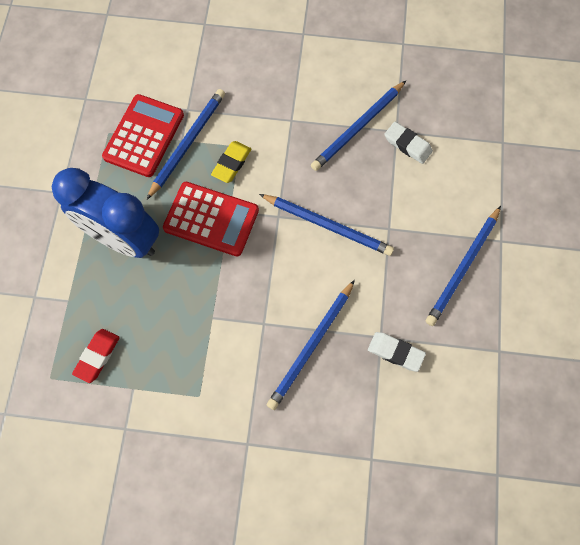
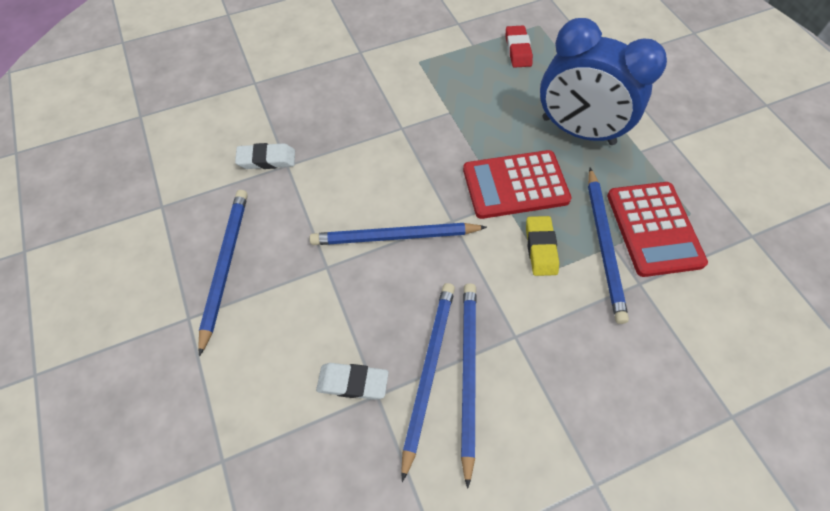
camera: 150 degrees right, 10 degrees down
blue clock [52,168,159,258] -> blue clock turned 150 degrees counterclockwise [540,18,667,145]
blue pencil [267,280,355,410] -> blue pencil moved to [461,283,476,489]

